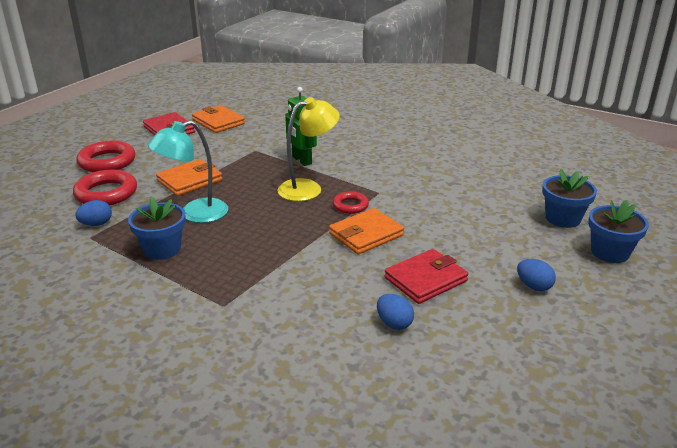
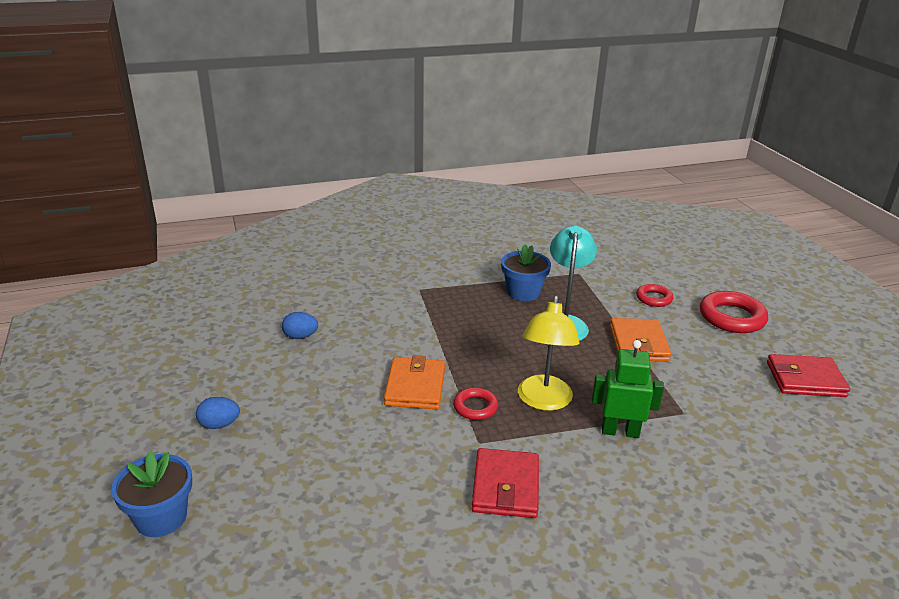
camera: 130 degrees right, 0 degrees up
red ring [73,170,137,206] -> red ring [636,284,673,307], size x0.57
blue egg [75,200,112,226] -> none
orange wallet [192,105,245,133] -> none
red wallet [385,249,468,304] -> red wallet moved to [472,448,539,518]
blue flower pot [542,169,597,228] -> none

